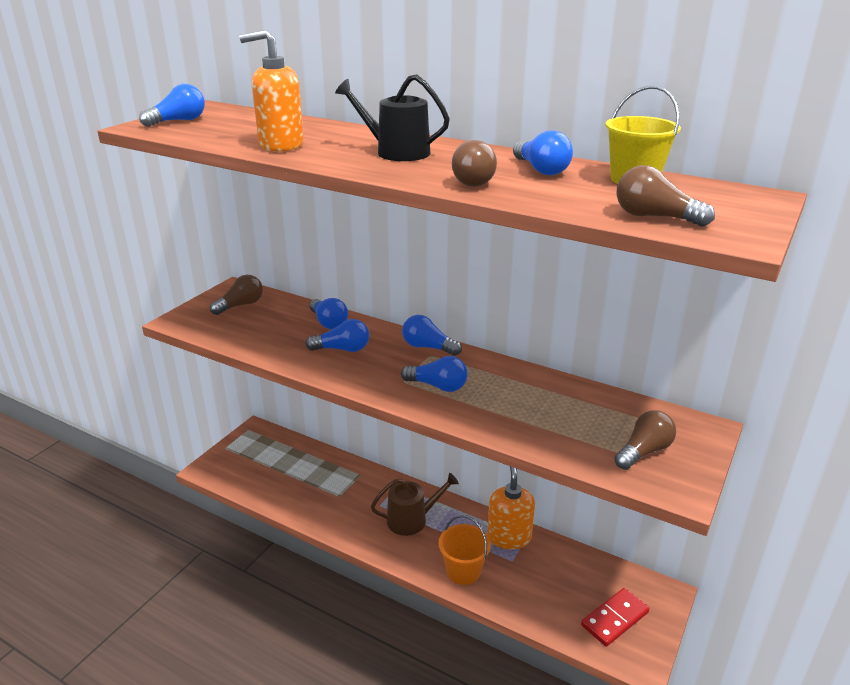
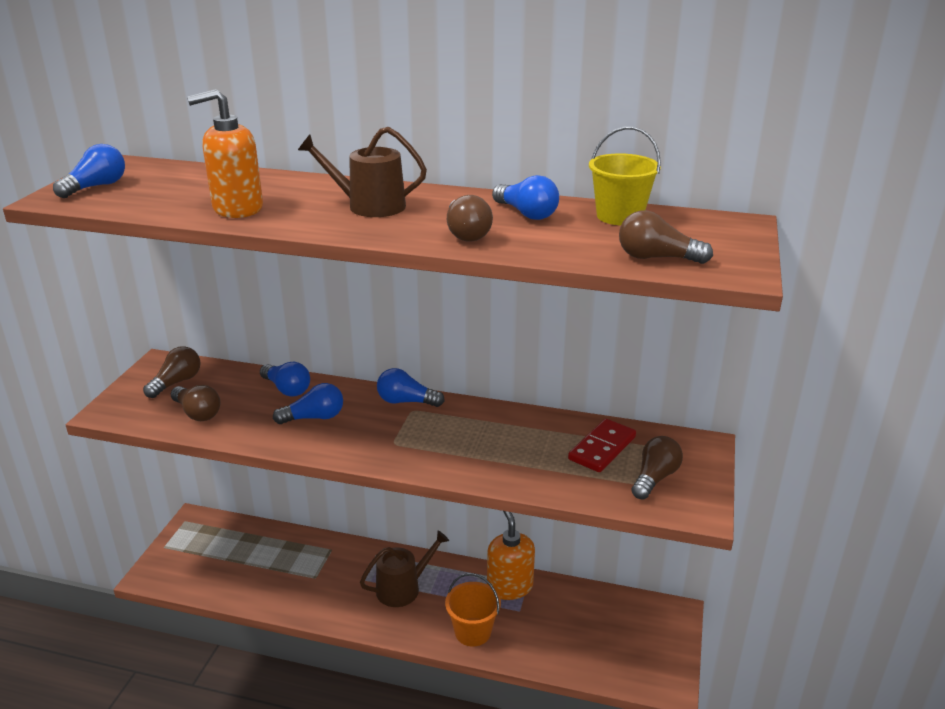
camera: 15 degrees left, 0 degrees up
black watering can [335,74,450,161] -> brown watering can [298,127,427,217]
blue light bulb [401,356,468,392] -> none
red domino [581,588,650,647] -> red domino moved to [568,419,636,472]
none -> brown light bulb [171,385,221,421]

